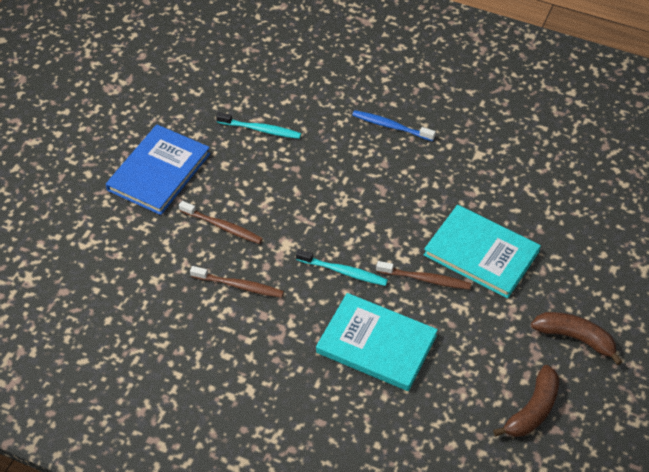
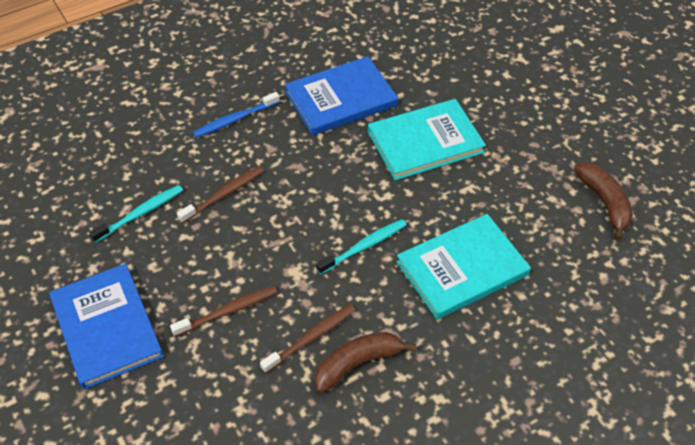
camera: 55 degrees left, 0 degrees up
brown toothbrush [376,261,471,290] -> brown toothbrush moved to [177,166,264,224]
brown banana [531,312,623,365] -> brown banana moved to [314,332,416,393]
none -> blue book [285,56,398,136]

